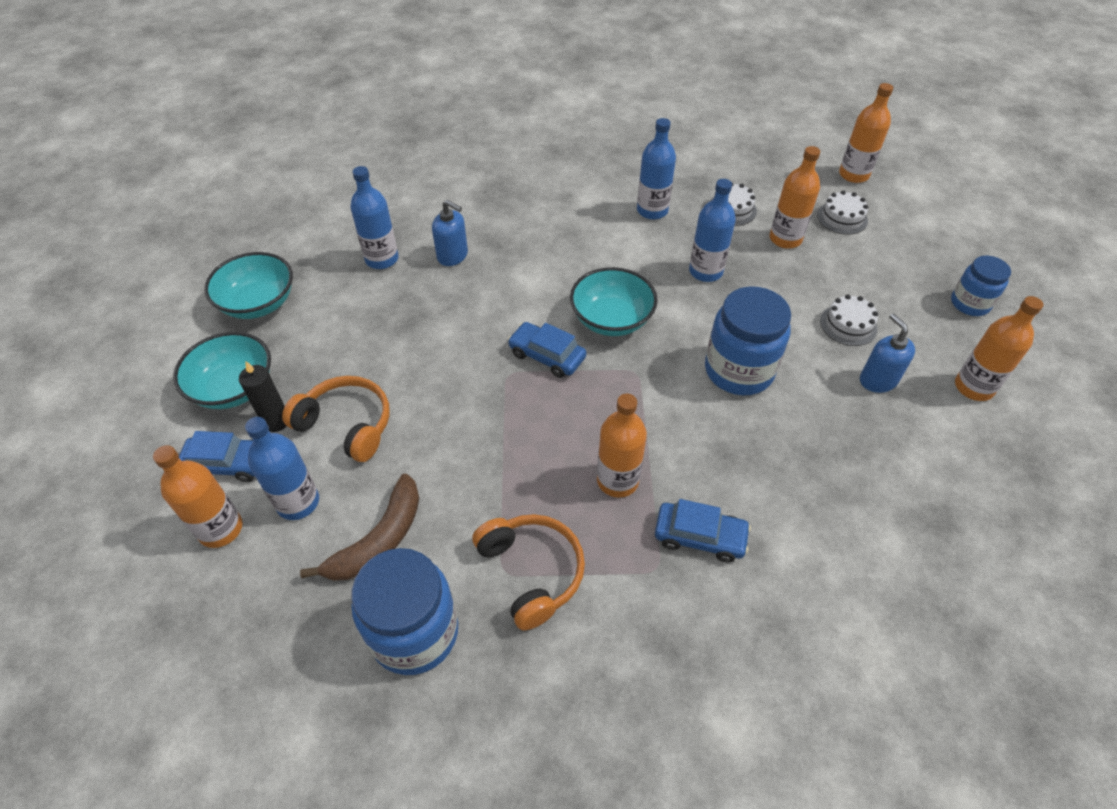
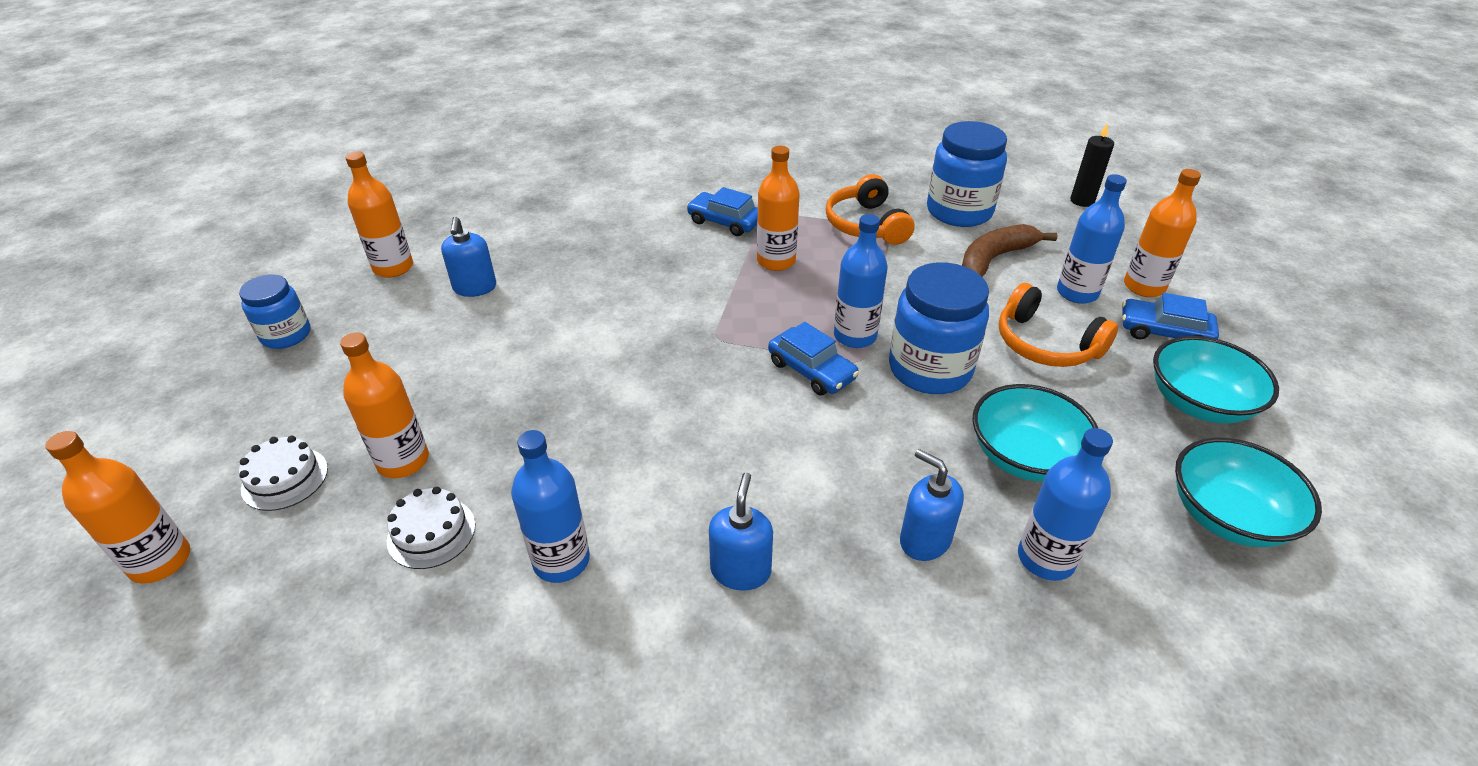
camera: 165 degrees left, 10 degrees down
black candle [239,361,287,432] -> black candle moved to [1070,123,1114,207]
turquoise bowl [570,267,658,336] -> turquoise bowl moved to [973,384,1098,482]
blue bottle [689,179,736,282] -> blue bottle moved to [834,214,888,348]
blue jar [705,286,791,395] -> blue jar moved to [889,262,989,394]
white cake [820,294,878,346] -> none
none -> blue soap dispenser [709,473,773,591]

